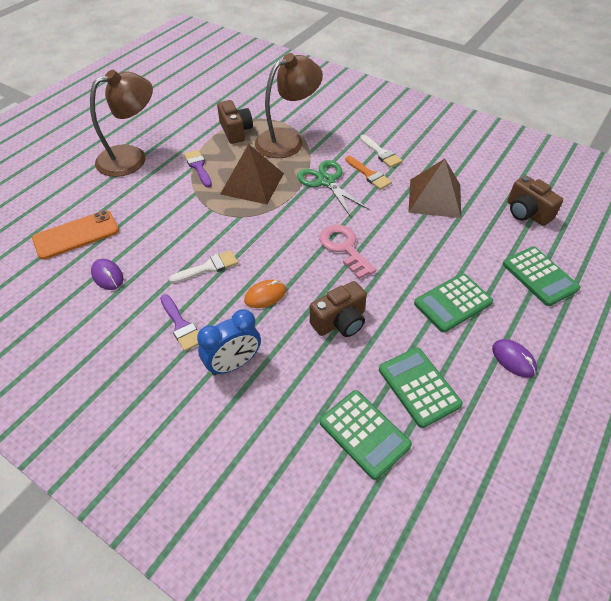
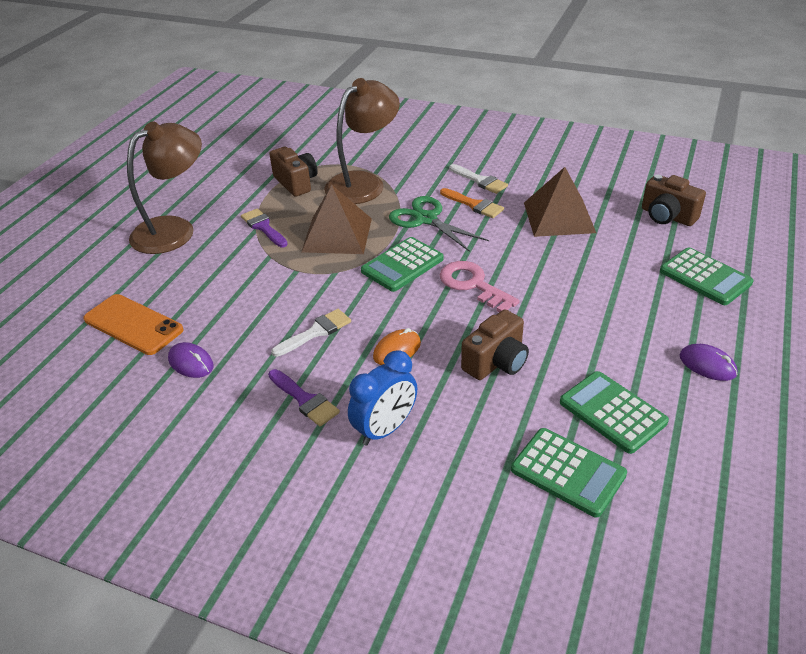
camera: 10 degrees left, 10 degrees down
orange phone [32,210,119,260] -> orange phone turned 75 degrees clockwise [83,294,184,355]
green calculator [414,273,493,333] -> green calculator moved to [361,237,444,292]

